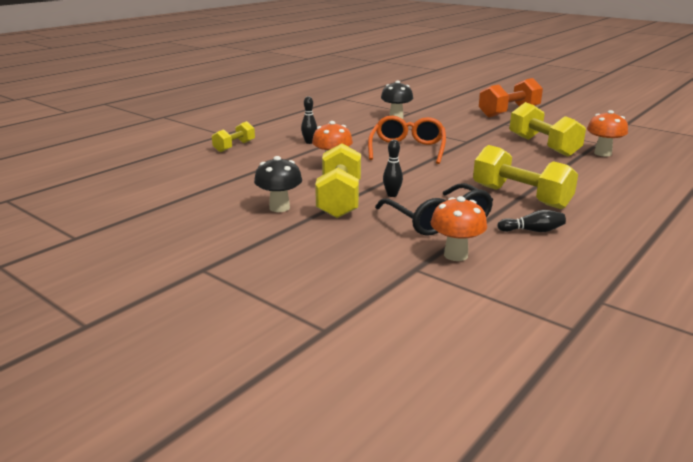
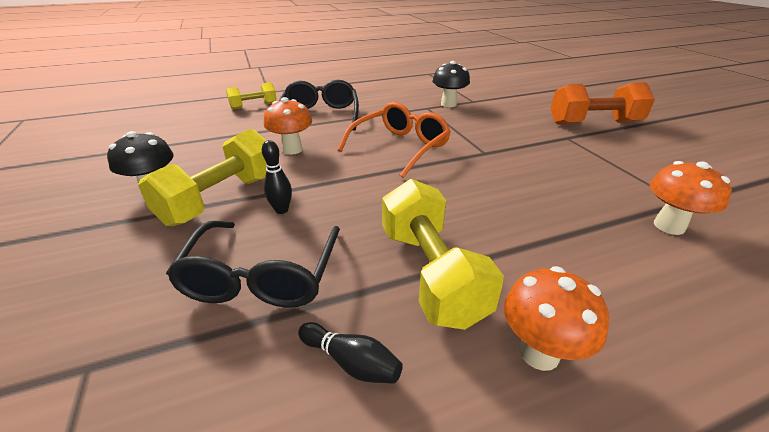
camera: 30 degrees right, 10 degrees up
black bowling pin [301,96,317,144] -> black glasses [278,80,359,131]
orange mushroom [431,196,487,261] -> orange mushroom moved to [504,266,609,371]
yellow dumbbell [510,102,586,157] -> none

